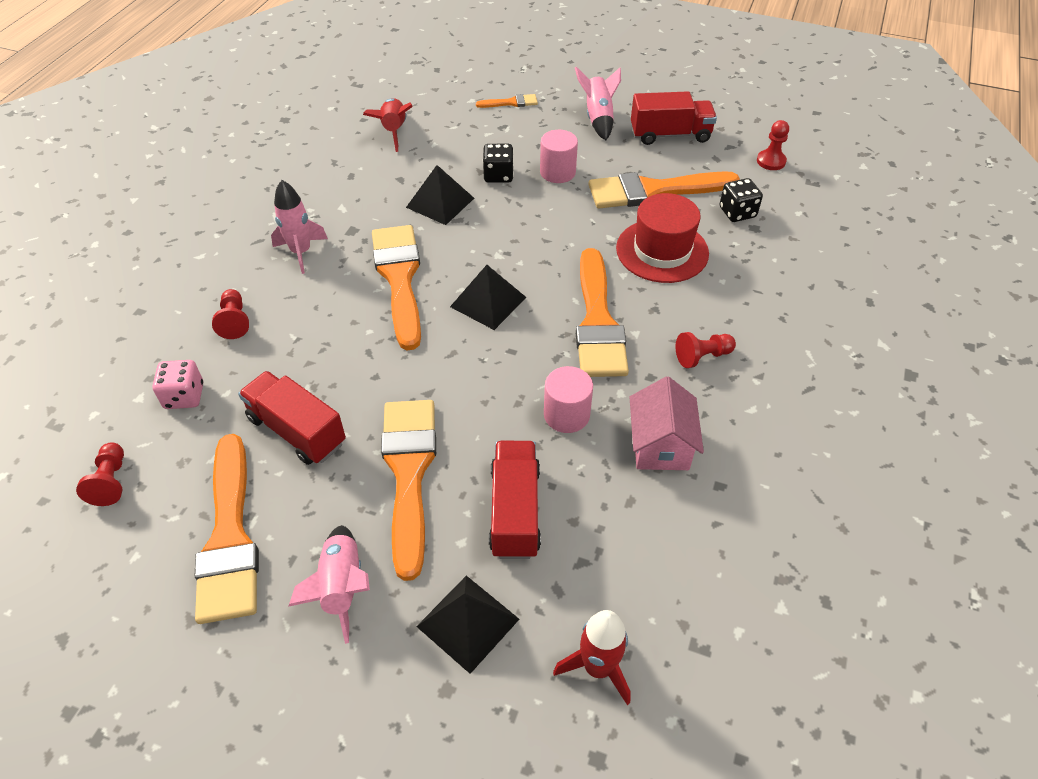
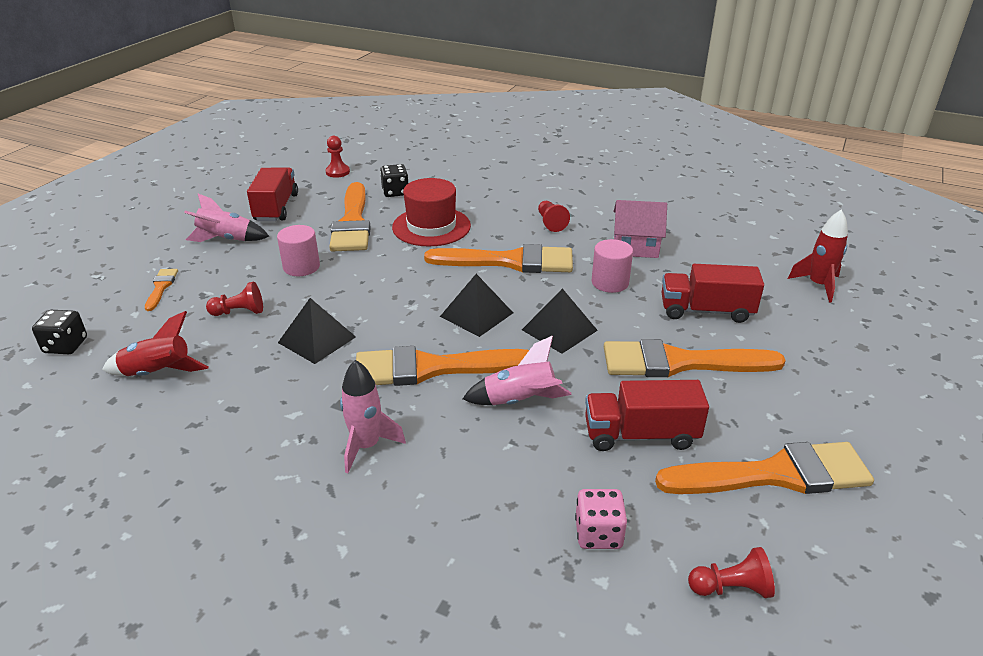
camera: 85 degrees left, 15 degrees down
red pawn [212,289,249,339] -> red pawn moved to [206,282,263,316]
red truck [238,371,346,465] -> red truck turned 45 degrees clockwise [585,380,709,451]
pink rocket [288,525,370,644] -> pink rocket moved to [463,335,572,405]
black pyramid [416,576,519,674] -> black pyramid moved to [522,288,598,354]
black dice [483,144,514,183] -> black dice moved to [32,310,87,354]

